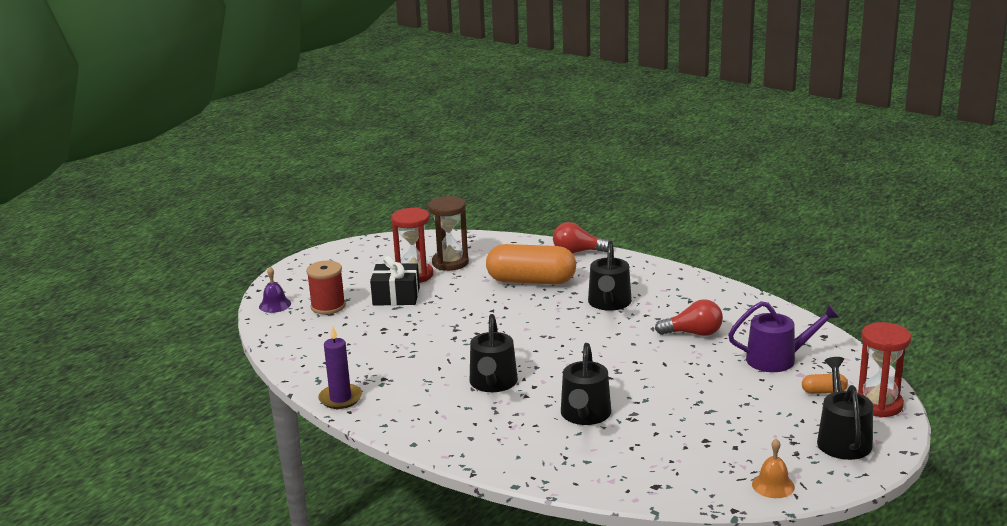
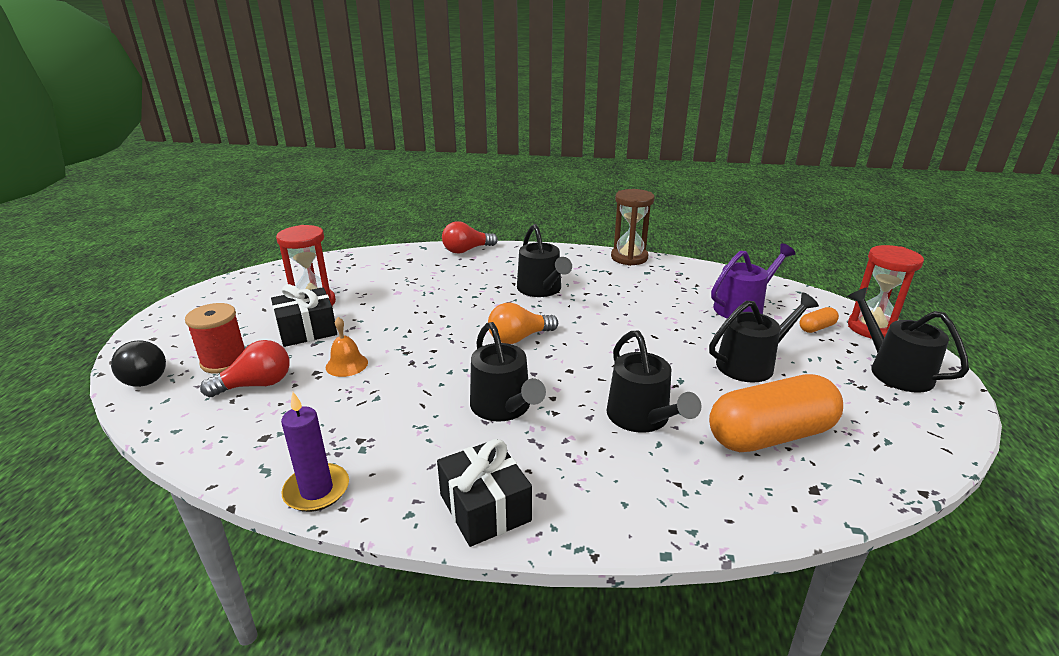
camera: 30 degrees left, 5 degrees up
purple bell [259,267,291,313] -> black light bulb [111,340,166,387]
brown hourglass [428,196,469,271] -> brown hourglass moved to [611,189,655,266]
orange capsule [486,244,576,284] -> orange capsule moved to [709,374,843,452]
red light bulb [655,299,723,336] -> red light bulb moved to [200,340,290,397]
orange bell [752,438,795,498] -> orange bell moved to [326,317,368,377]
none -> black gift [437,439,532,547]
none -> orange light bulb [488,303,558,344]
none -> black watering can [709,292,819,383]

